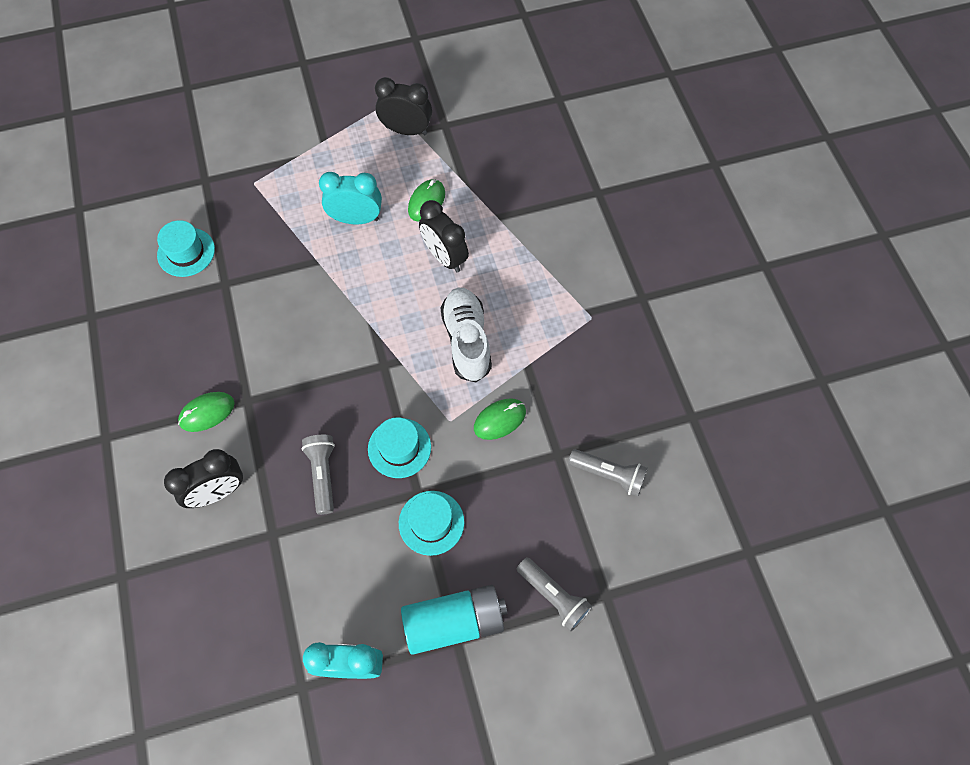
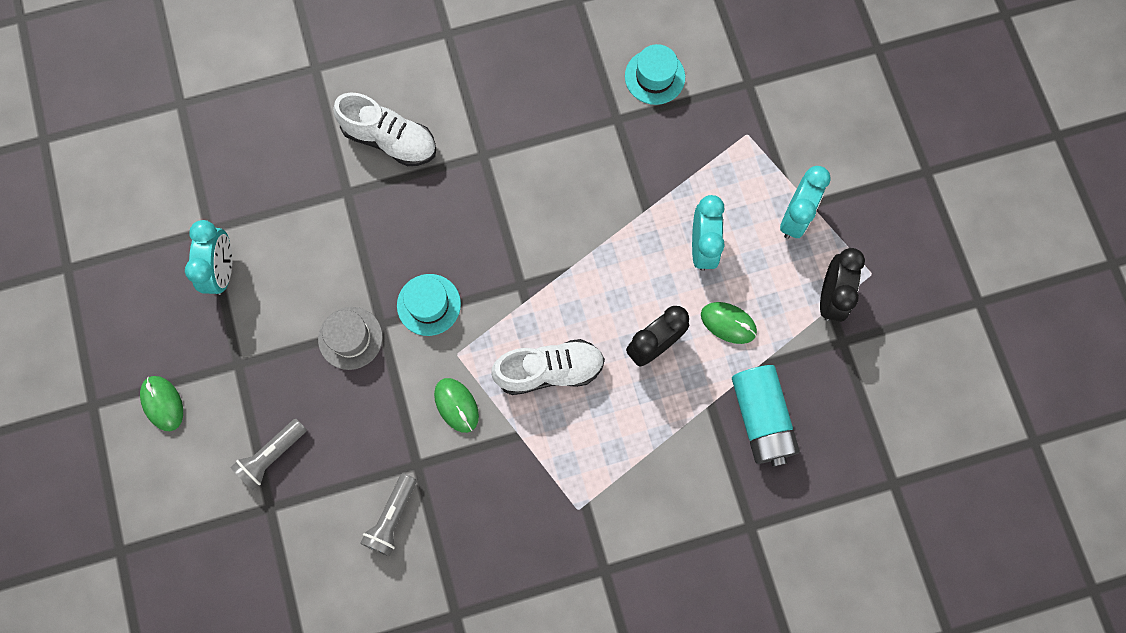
camera: 90 degrees right, 10 degrees up
black clock [164,449,243,508] -> white shoe [333,93,436,166]
green mouse [178,392,235,432] -> green mouse moved to [140,376,183,431]
grey flashlight [302,435,335,515] -> none
turquoise hat [399,491,464,556] -> grey hat [318,307,383,370]
turquoise battery [401,585,508,655] -> turquoise battery moved to [732,365,800,467]
none -> turquoise clock [780,166,830,239]

